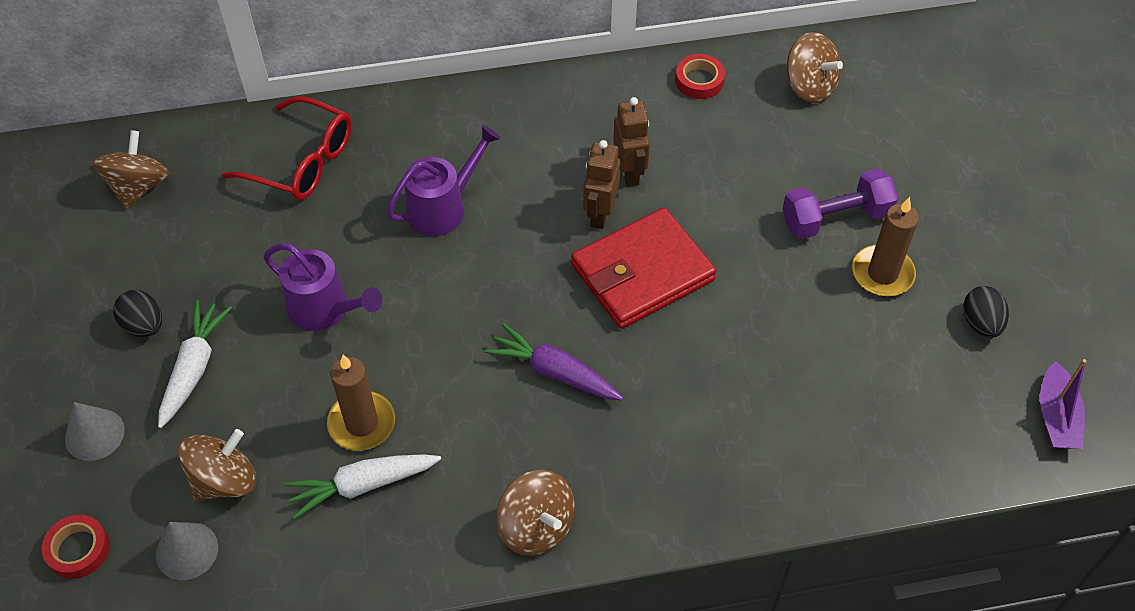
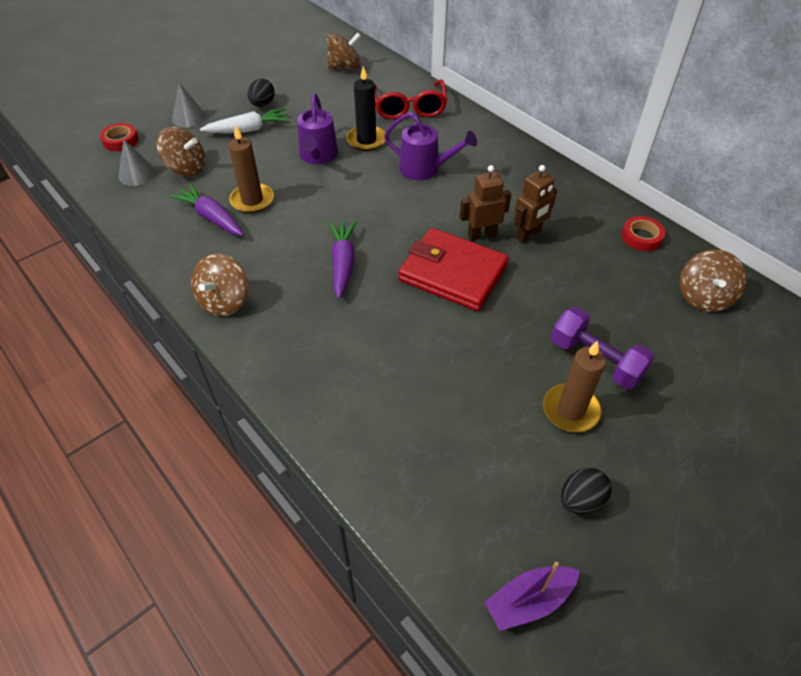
camera: 60 degrees right, 5 degrees down
white carrot [285,454,441,519] -> purple carrot [170,184,244,236]
none -> black candle [346,66,385,151]

